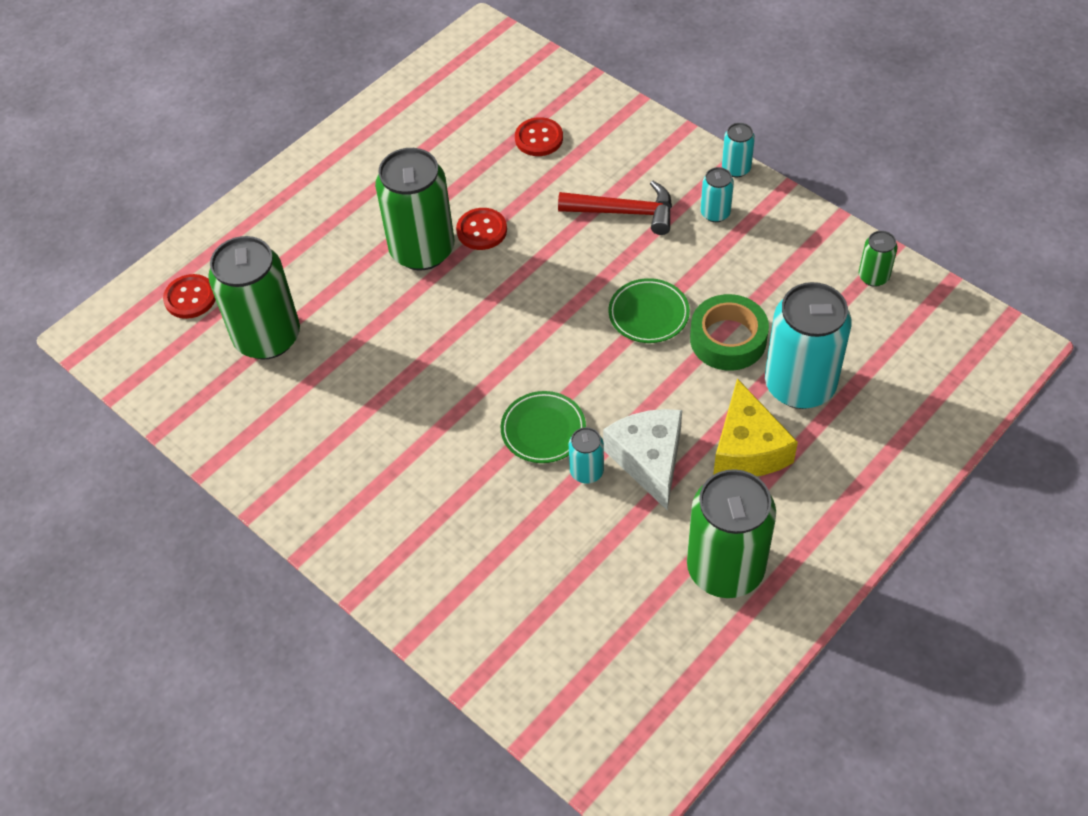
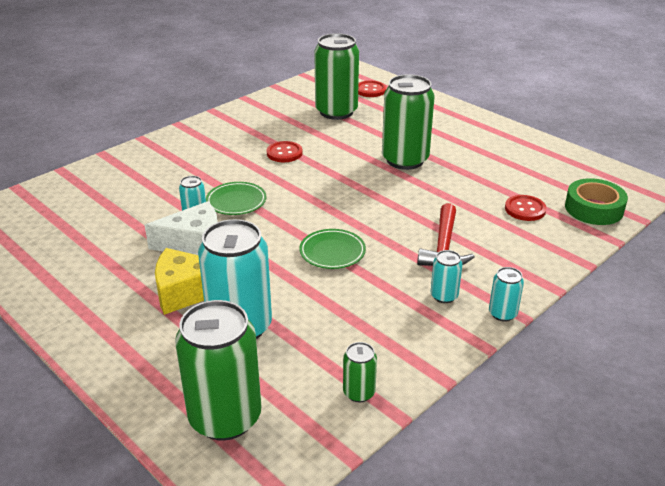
camera: 90 degrees right, 20 degrees down
red button [456,208,507,250] -> red button moved to [267,141,303,162]
green can [687,469,776,598] -> green can moved to [175,300,261,440]
green tape [690,294,769,371] -> green tape moved to [565,178,628,225]

